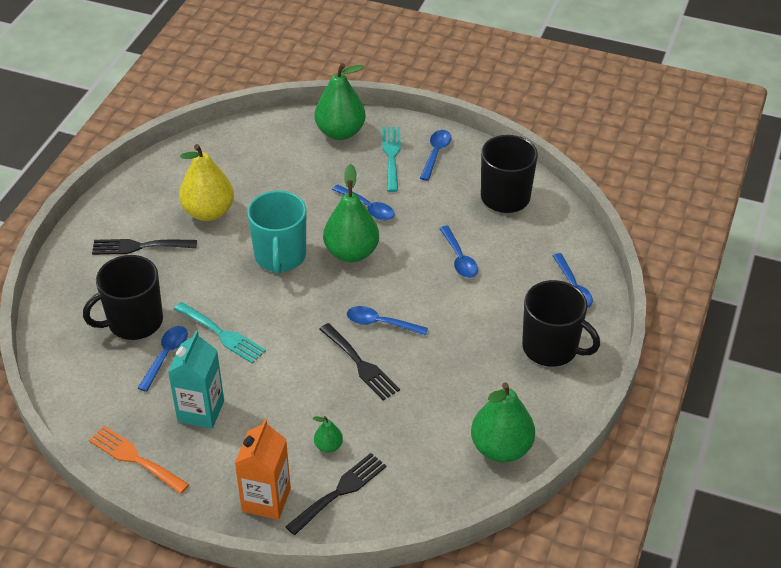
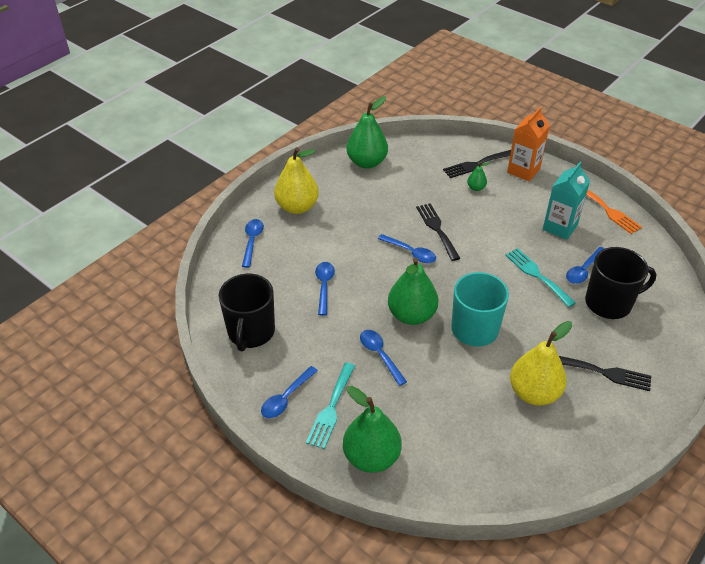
camera: 160 degrees left, 0 degrees up
black mug [522,280,600,367] -> yellow pear [274,147,319,214]

